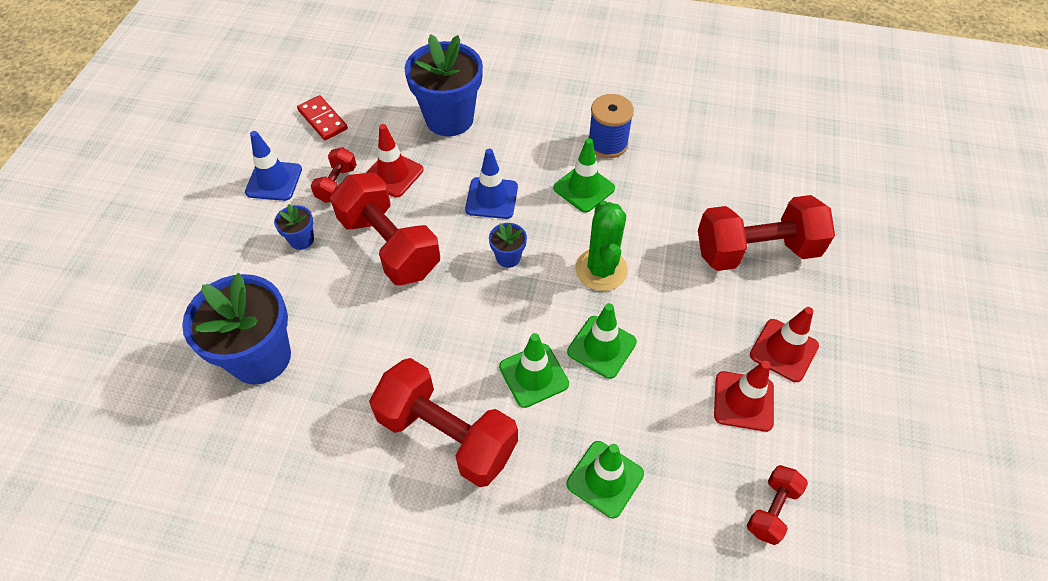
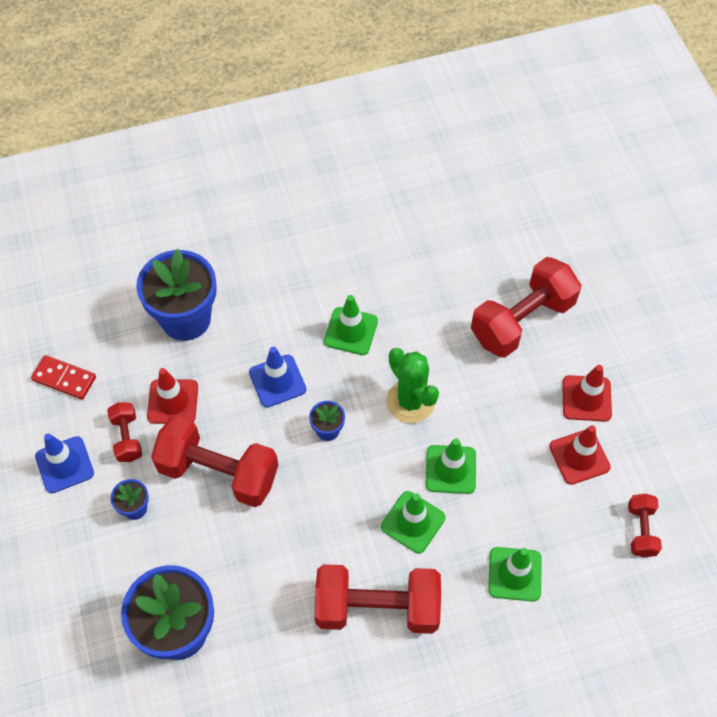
camera: 30 degrees left, 5 degrees up
blue spool [588,94,634,158] -> none

